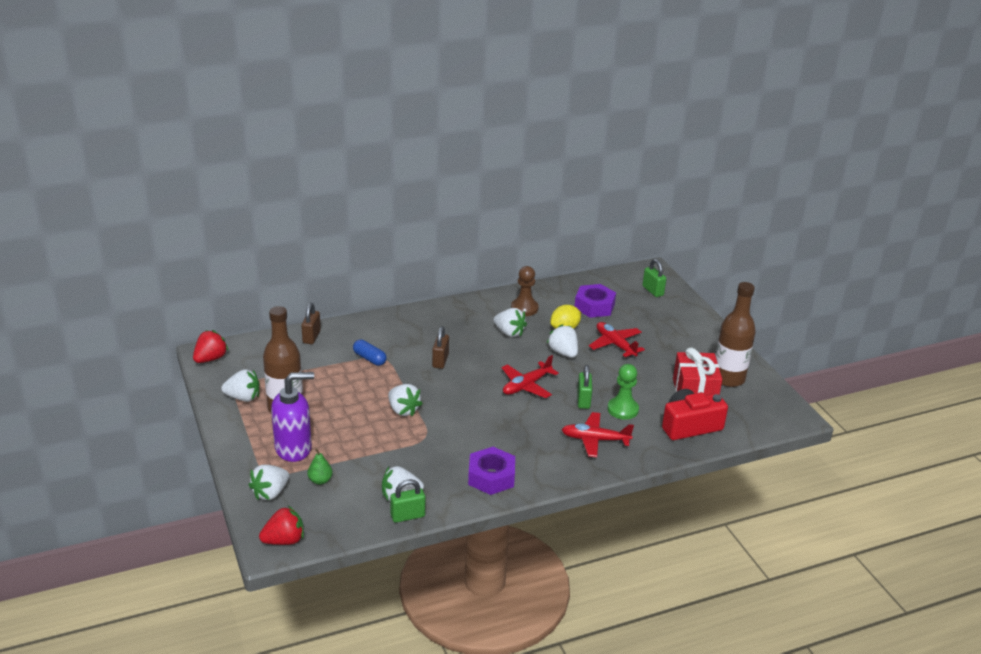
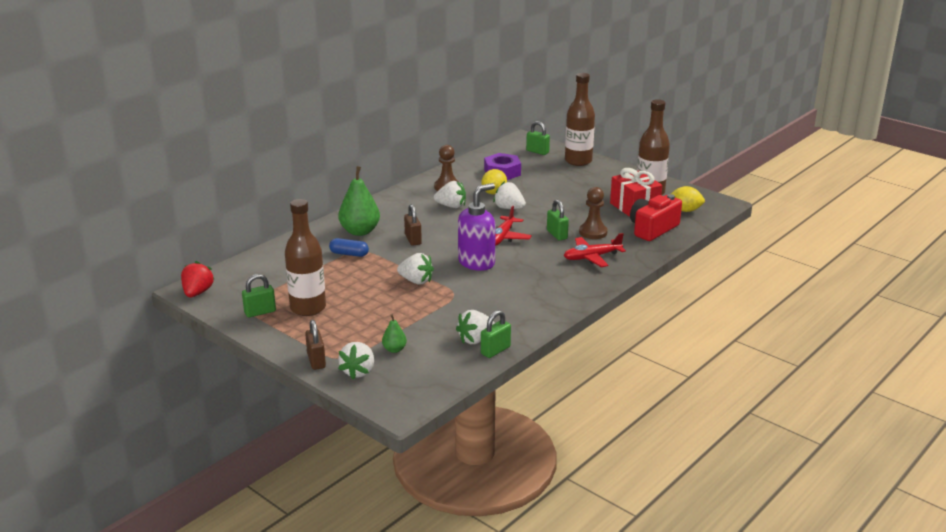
camera: 25 degrees left, 5 degrees down
white strawberry [221,369,260,402] -> green padlock [242,274,276,317]
red strawberry [259,506,304,545] -> none
purple soap dispenser [271,372,314,462] -> purple soap dispenser moved to [458,183,496,271]
brown padlock [301,303,321,344] -> brown padlock moved to [305,320,326,370]
purple nut [468,447,515,495] -> none
red plane [589,322,645,358] -> none
green pawn [608,364,639,420] -> brown pawn [579,187,608,239]
none -> green pear [338,166,380,236]
none -> brown bottle [565,73,595,166]
none -> yellow lemon [671,186,705,212]

